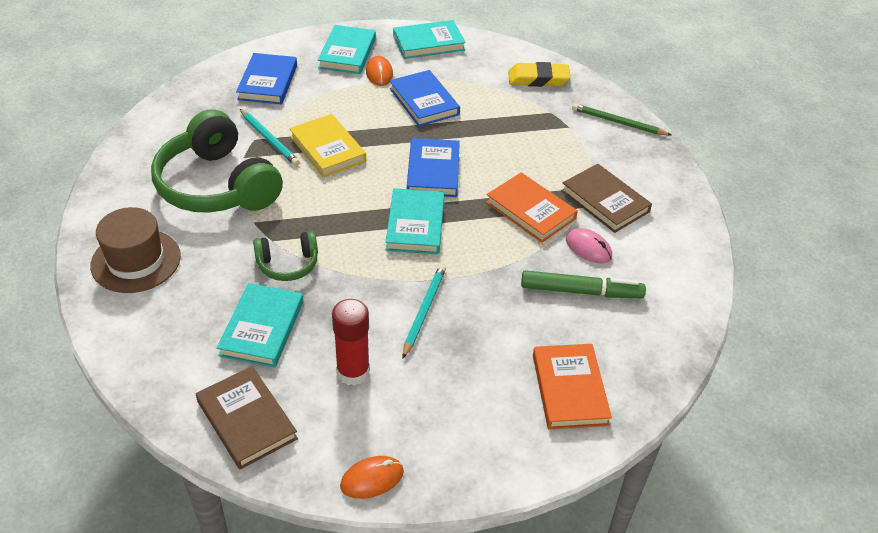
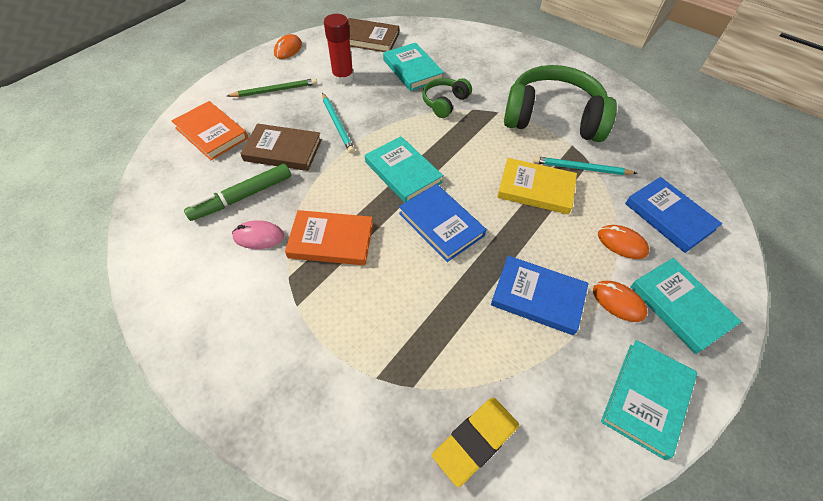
camera: 140 degrees right, 10 degrees up
brown hat [90,207,181,293] -> none
brown book [561,164,652,233] -> brown book moved to [240,124,322,171]
green pencil [572,103,671,135] -> green pencil moved to [227,78,317,97]
none -> orange mouse [598,225,649,259]

